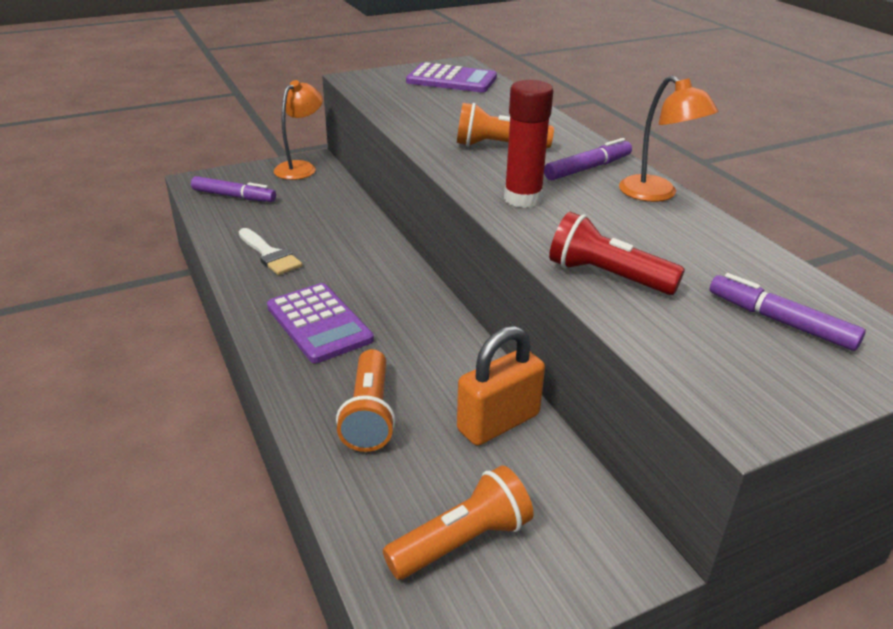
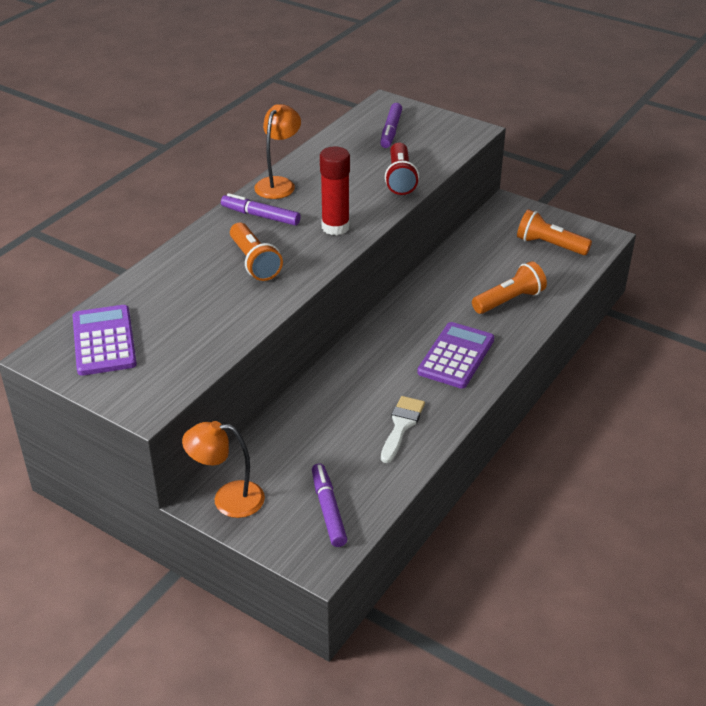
camera: 120 degrees left, 5 degrees up
orange padlock [457,326,545,446] -> none

